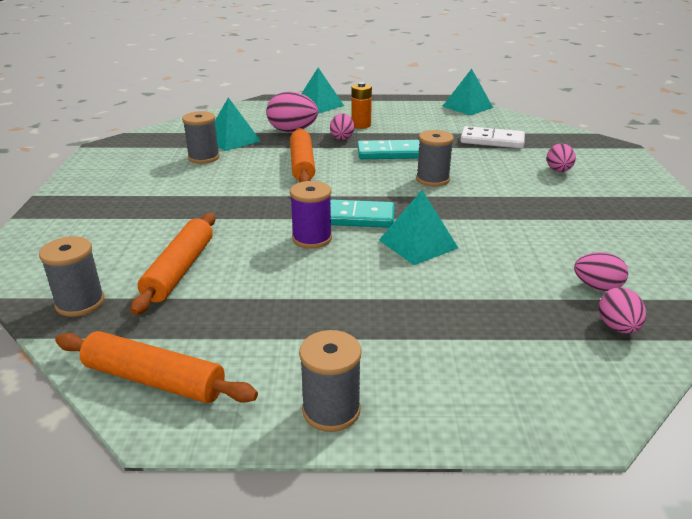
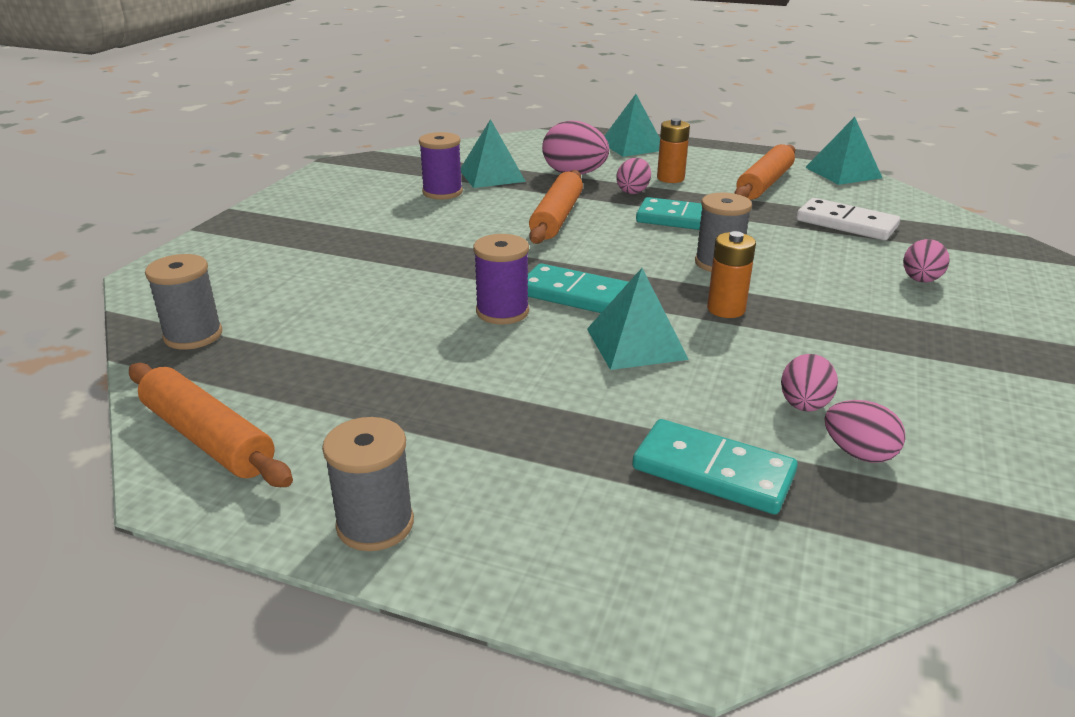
camera: 20 degrees right, 0 degrees up
orange rolling pin [131,213,215,315] -> orange rolling pin moved to [734,144,795,200]
grey spool [182,111,220,164] -> purple spool [419,132,463,200]
pink egg [599,288,646,334] -> pink egg moved to [781,354,838,412]
none -> turquoise domino [632,419,798,514]
none -> orange battery [707,231,756,318]

